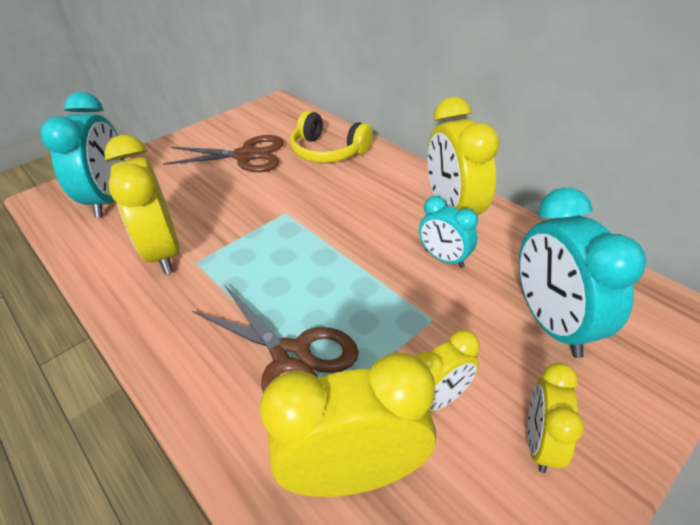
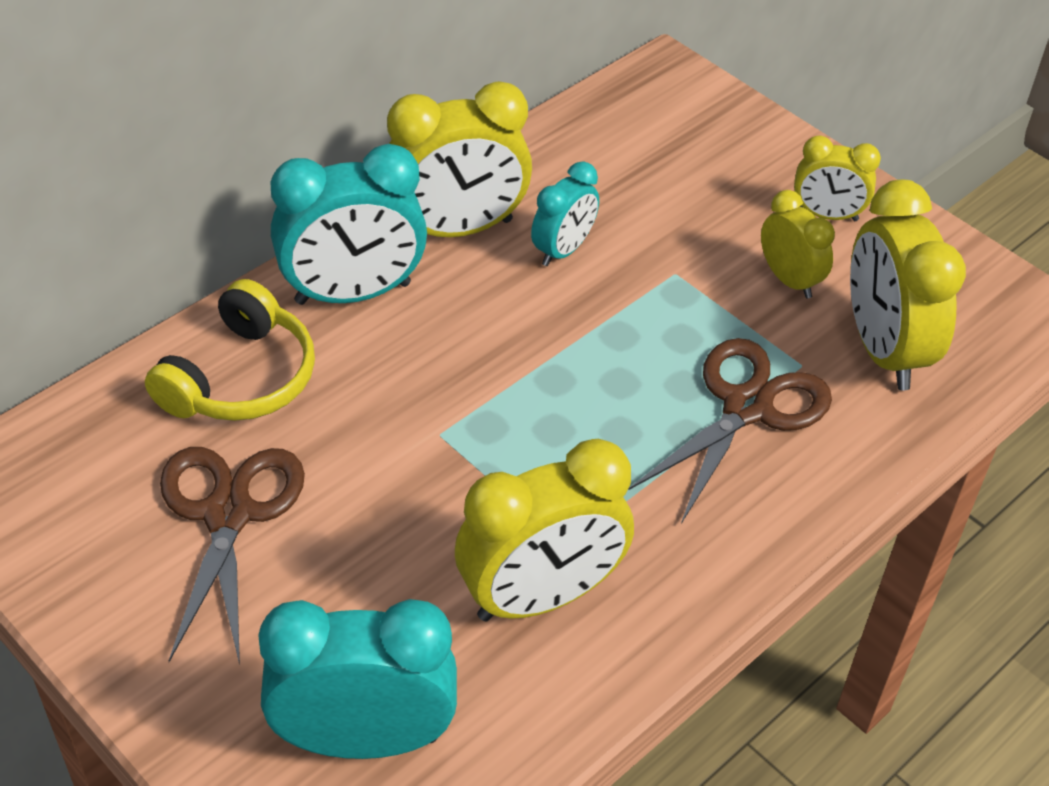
camera: 95 degrees left, 5 degrees up
turquoise clock [519,188,646,358] -> turquoise clock moved to [271,144,427,305]

